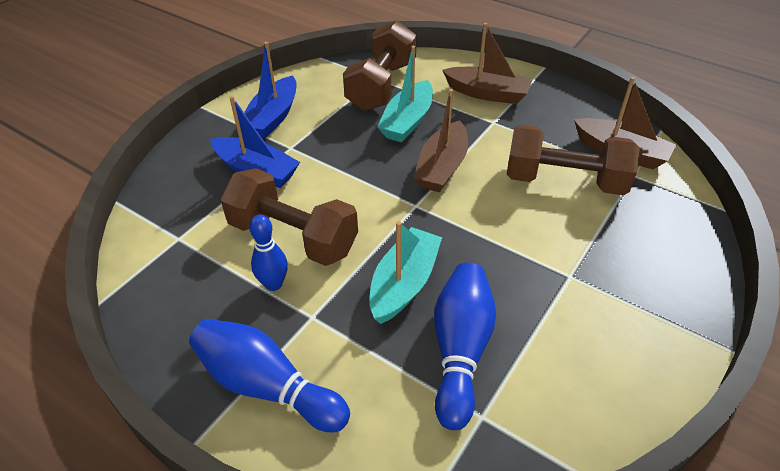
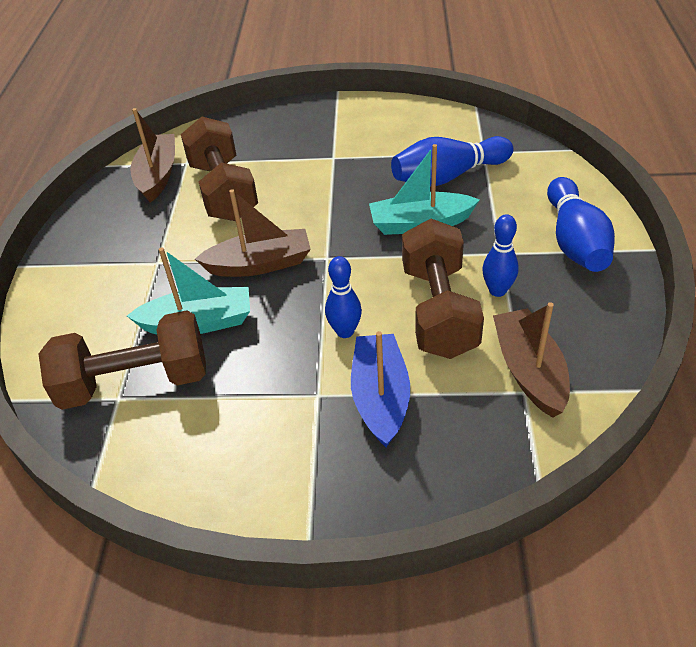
camera: 120 degrees left, 0 degrees up
blue boat [244,42,297,138] -> none
brown boat [442,23,532,104] -> brown boat moved to [493,302,570,418]
none -> blue bowling pin [325,256,362,338]

